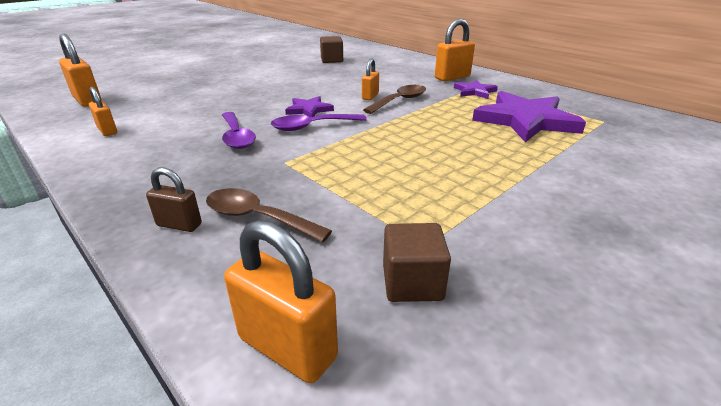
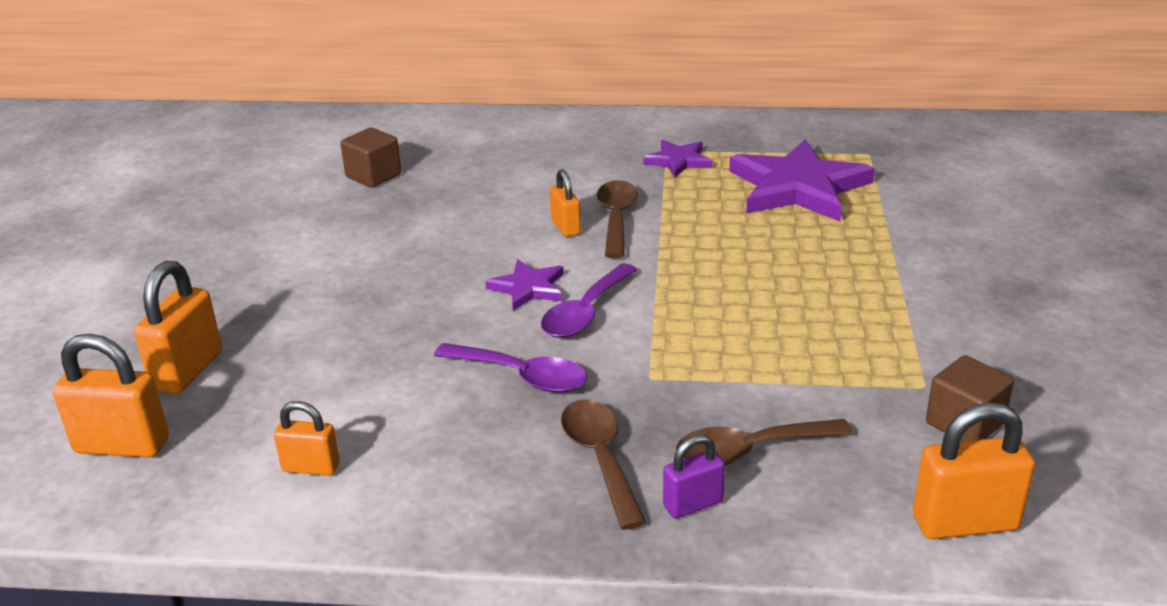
camera: 40 degrees left, 0 degrees up
brown padlock [146,167,202,232] -> purple padlock [663,434,725,518]
orange padlock [435,18,475,81] -> orange padlock moved to [134,261,222,394]
none -> brown spoon [561,399,646,530]

